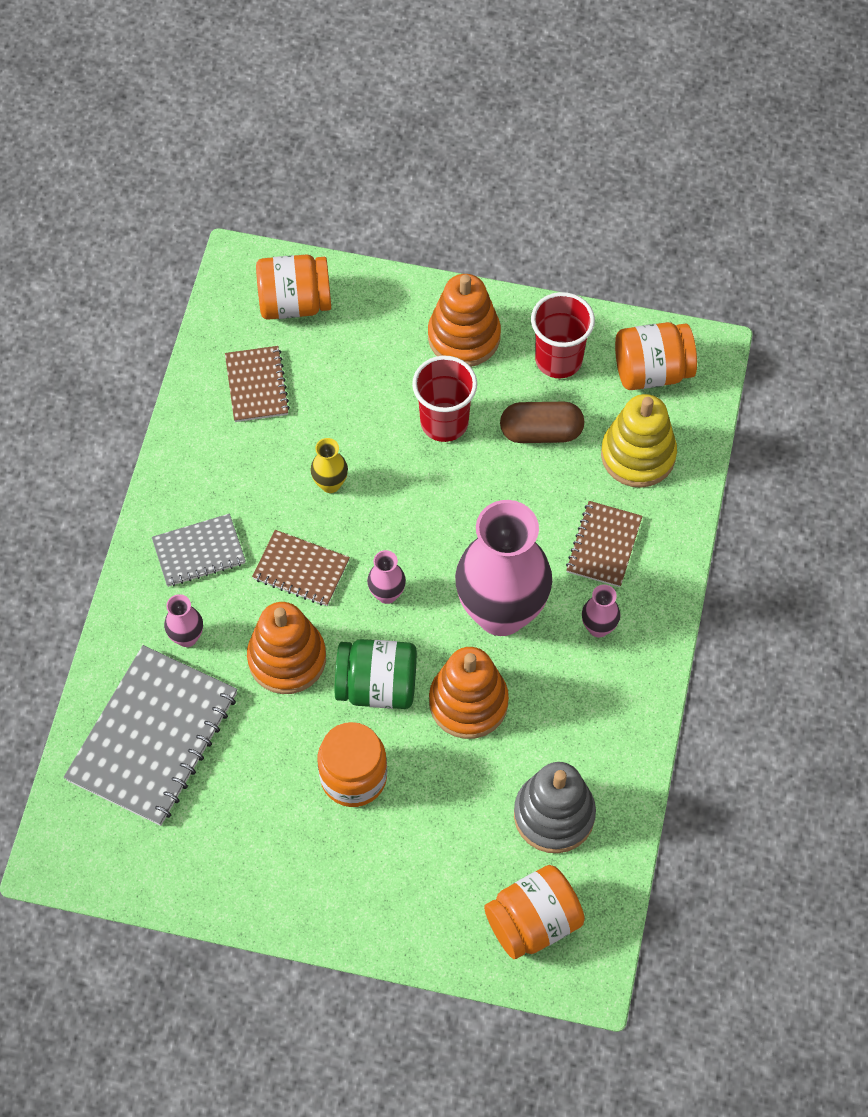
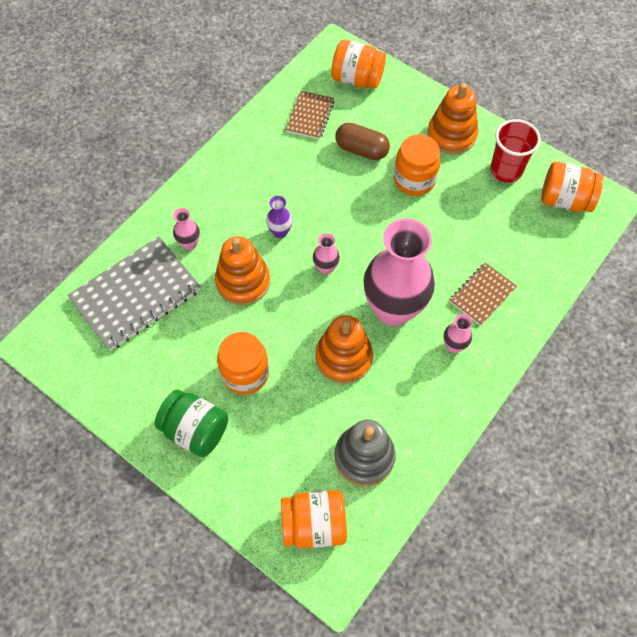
camera: 25 degrees right, 0 degrees up
grey notebook [152,514,246,587] -> none
brown notebook [252,530,350,606] -> purple vase [266,196,293,238]
yellow vase [310,438,348,493] -> none
green jar [335,639,417,709] -> green jar moved to [155,389,228,457]
red cup [412,356,477,442] -> orange jar [394,134,441,196]
brown capsule [500,402,584,443] -> brown capsule moved to [335,123,390,160]
yellow stacking toy [601,394,677,488] -> none

